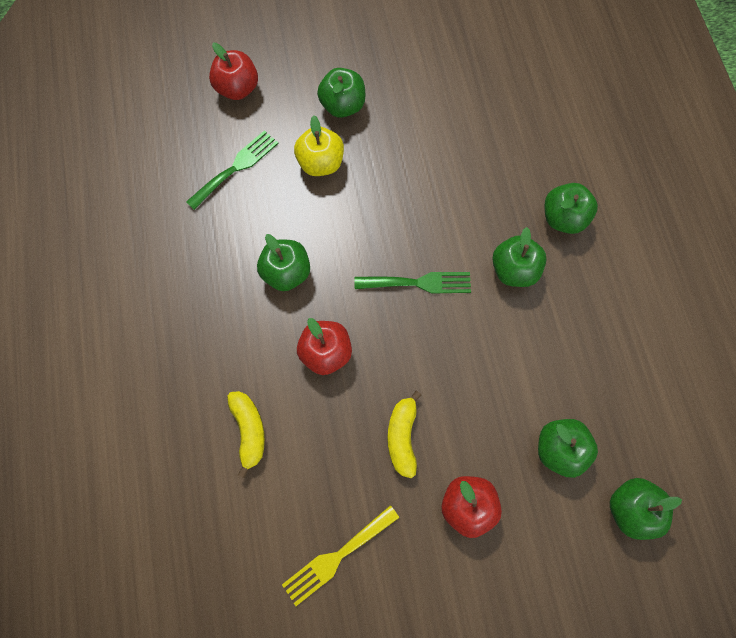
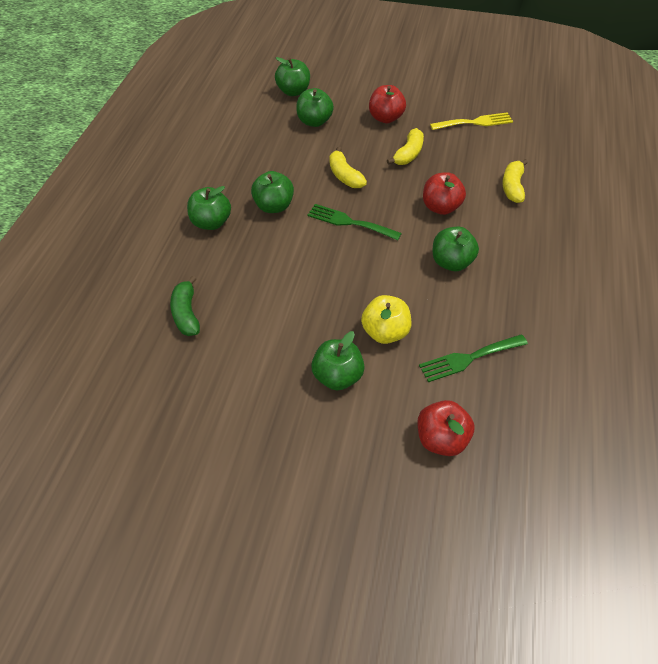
camera: 155 degrees left, 20 degrees down
none -> green banana [170,276,200,336]
none -> yellow banana [329,147,367,188]

